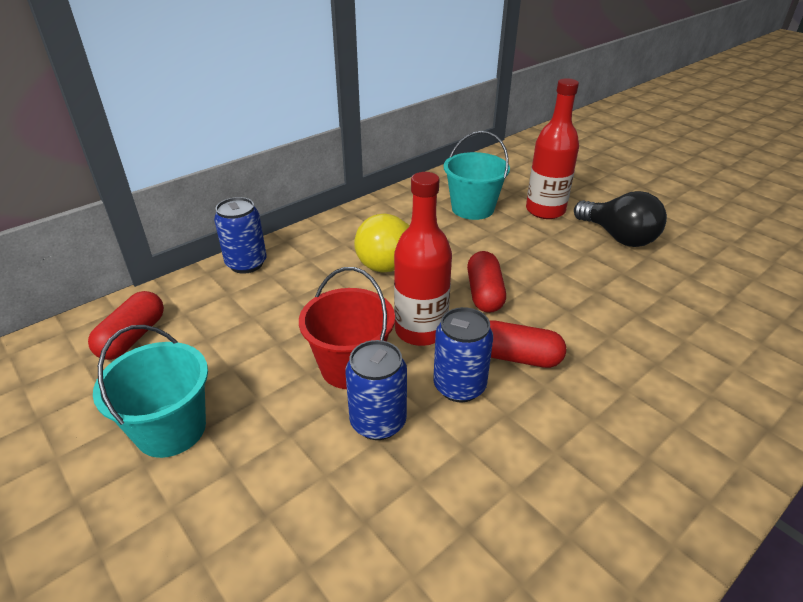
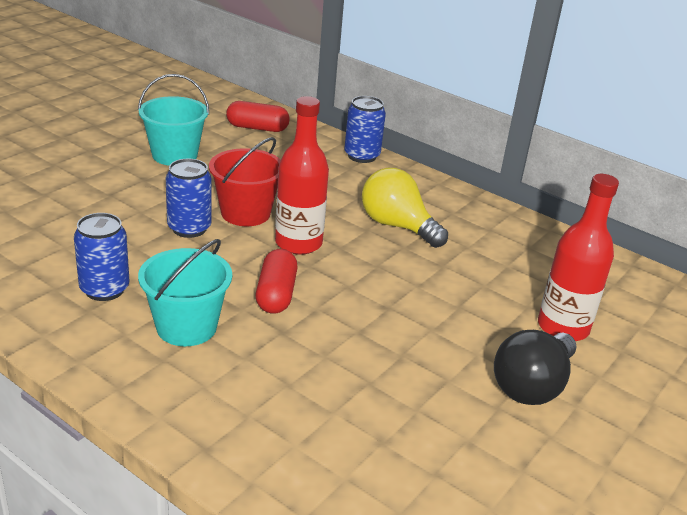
camera: 75 degrees right, 5 degrees down
blue can [433,307,493,402] -> blue can moved to [74,213,129,301]
turquoise bucket [444,131,510,220] -> turquoise bucket moved to [138,239,232,346]
red capsule [467,251,506,313] -> none

